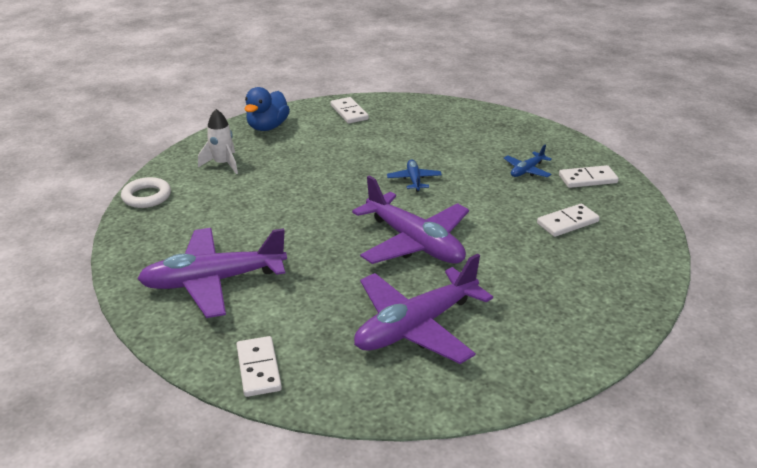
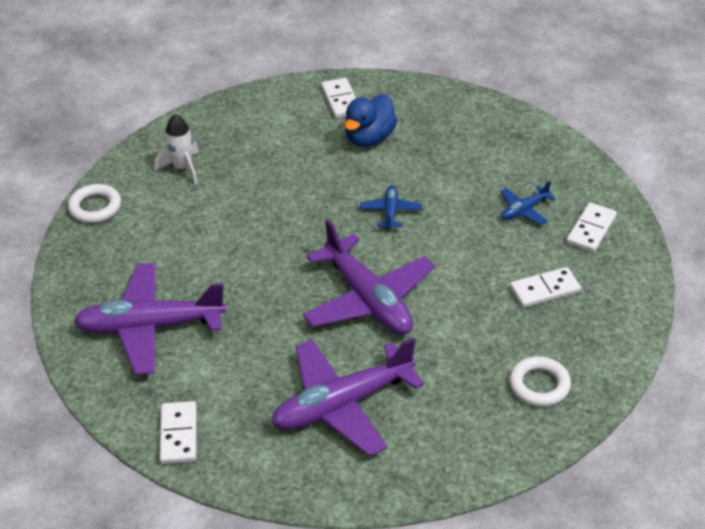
camera: 10 degrees right, 10 degrees up
blue duck [245,87,290,131] -> blue duck moved to [344,94,397,147]
white domino [559,165,619,188] -> white domino turned 60 degrees counterclockwise [566,203,617,253]
none -> white ring [509,356,571,407]

